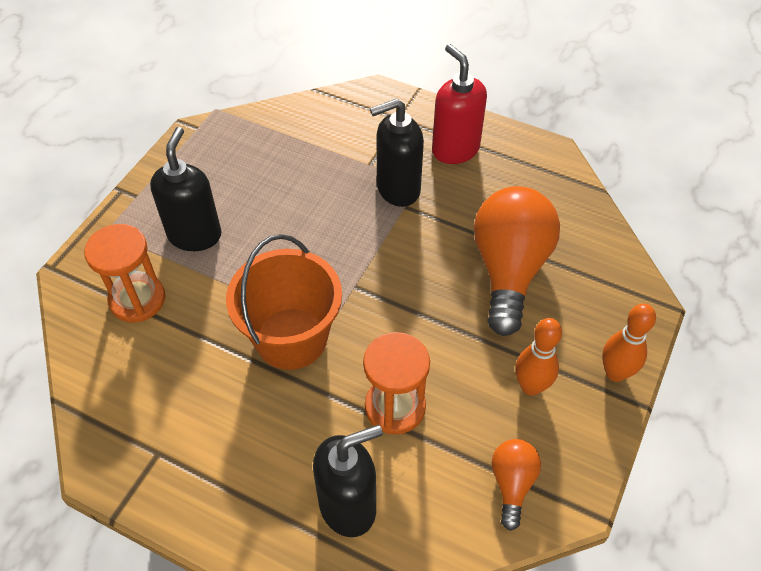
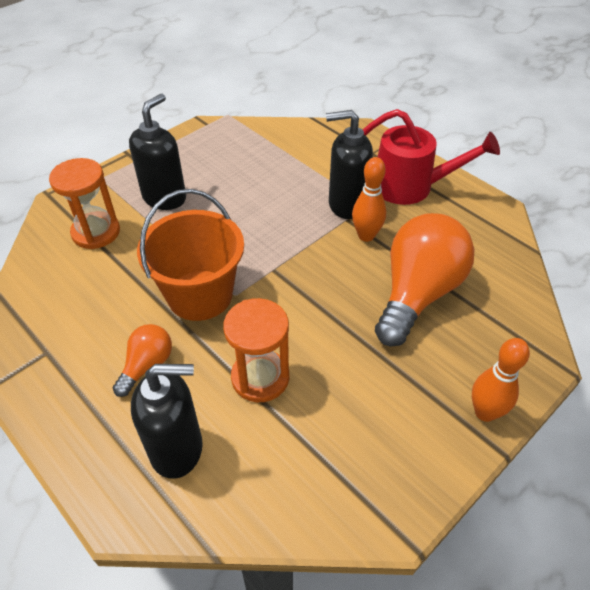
camera: 20 degrees right, 5 degrees down
red soap dispenser [432,44,487,164] -> red watering can [363,109,500,205]
orange light bulb [492,439,541,531] -> orange light bulb moved to [113,324,172,397]
orange bowling pin [515,318,562,396] -> orange bowling pin moved to [352,157,386,242]

